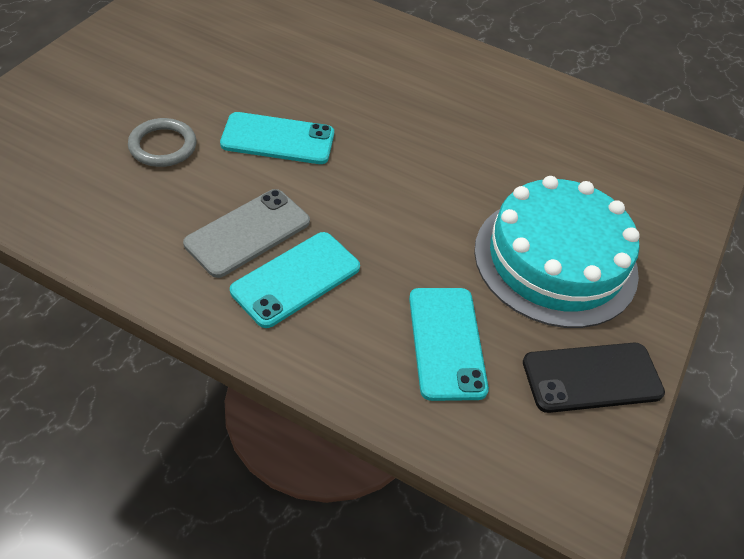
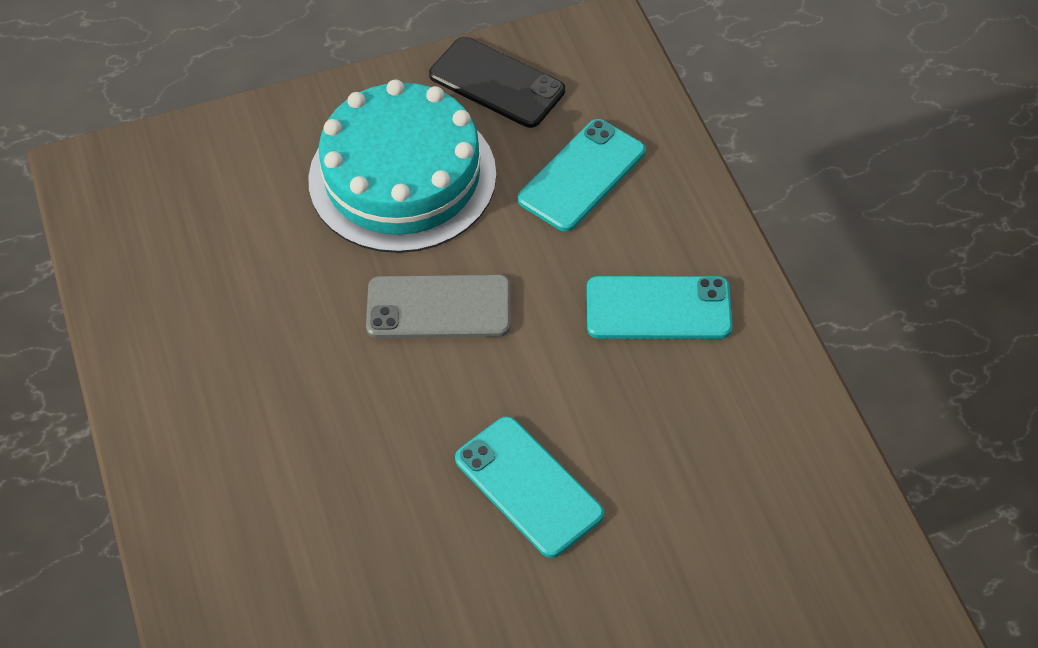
camera: 130 degrees left, 5 degrees up
grey ring [128,118,197,167] -> none
grey phone [183,189,310,278] -> grey phone moved to [366,274,510,338]

